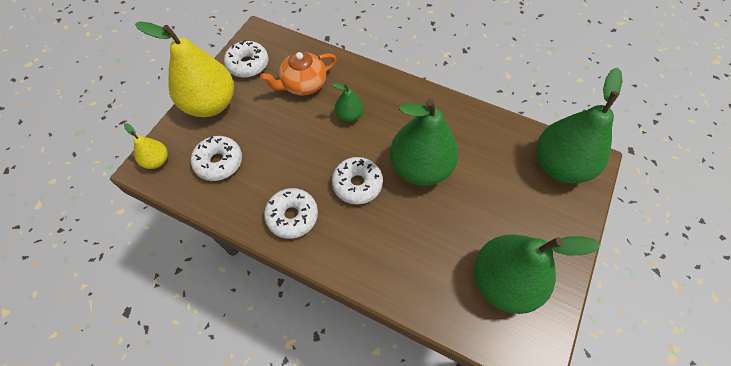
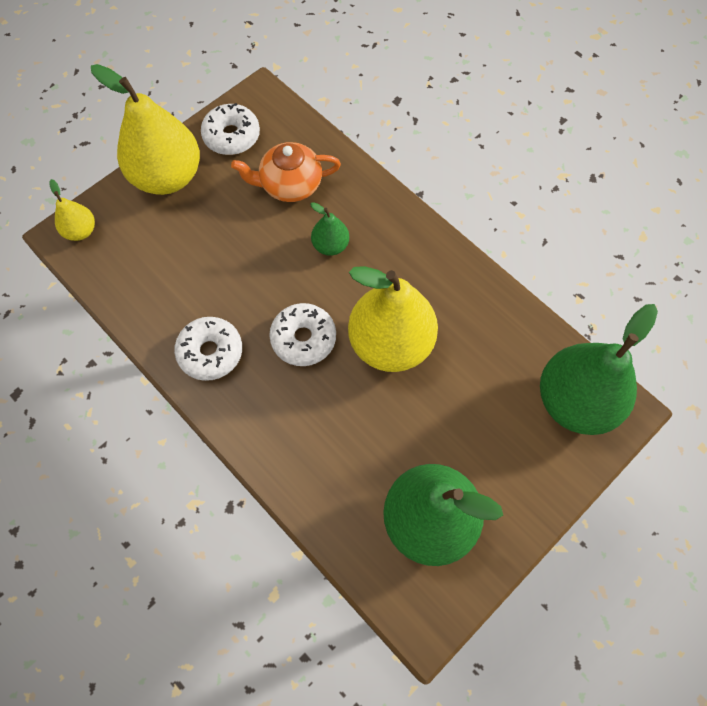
camera: 20 degrees right, 5 degrees up
white donut [191,136,242,181] -> none
green pear [390,99,458,186] -> yellow pear [348,266,438,372]

